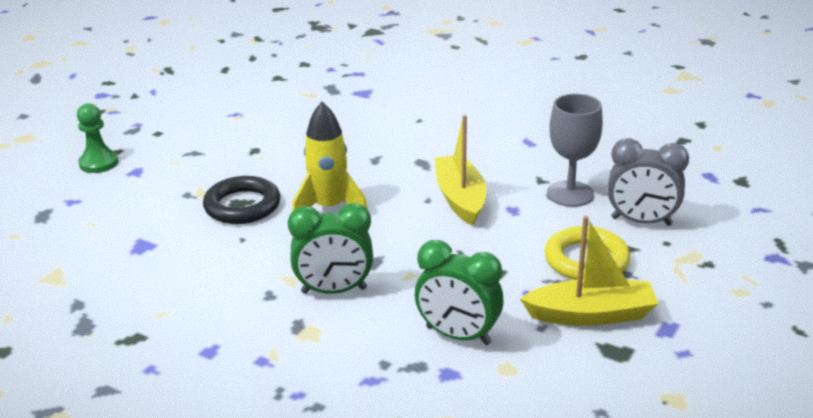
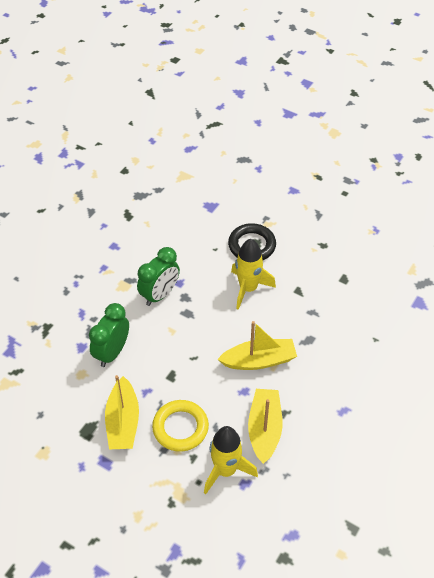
camera: 90 degrees right, 20 degrees up
green pawn [77,103,119,173] -> none
green clock [288,203,373,294] -> green clock turned 135 degrees counterclockwise [137,247,180,306]
grey goblet [547,94,603,207] -> yellow boat [248,389,283,464]
grey clock [607,138,689,226] -> yellow rocket [204,426,258,494]

